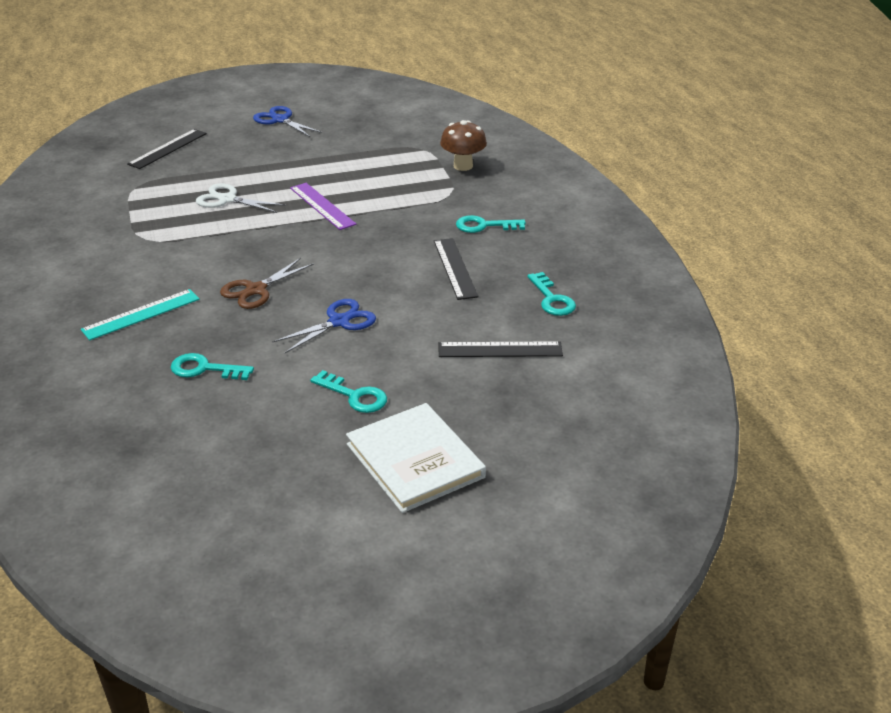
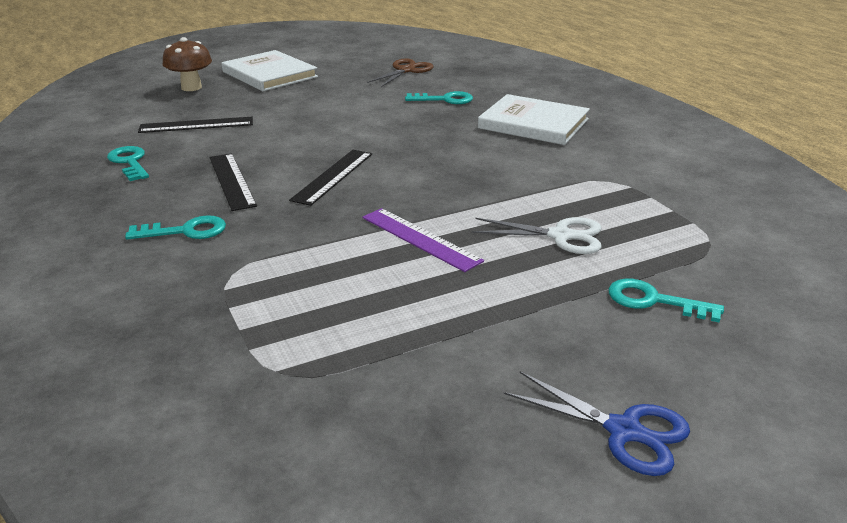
camera: 170 degrees right, 5 degrees down
turquoise ruler [81,289,200,340] -> white book [478,94,590,145]
black ruler [127,129,207,169] -> black ruler moved to [289,150,372,206]
brown scissors [220,258,314,309] -> brown scissors moved to [367,59,434,87]
blue scissors [273,299,376,353] -> none
turquoise key [310,370,387,413] -> turquoise key moved to [608,279,724,323]
brown mushroom [440,120,487,171] -> brown mushroom moved to [163,37,212,91]

